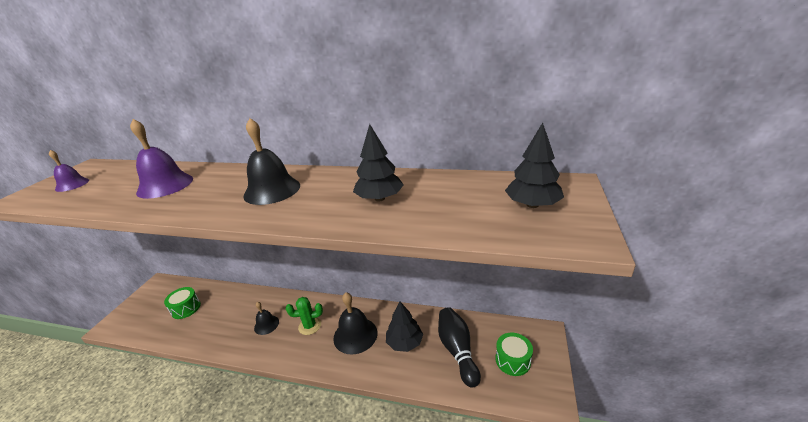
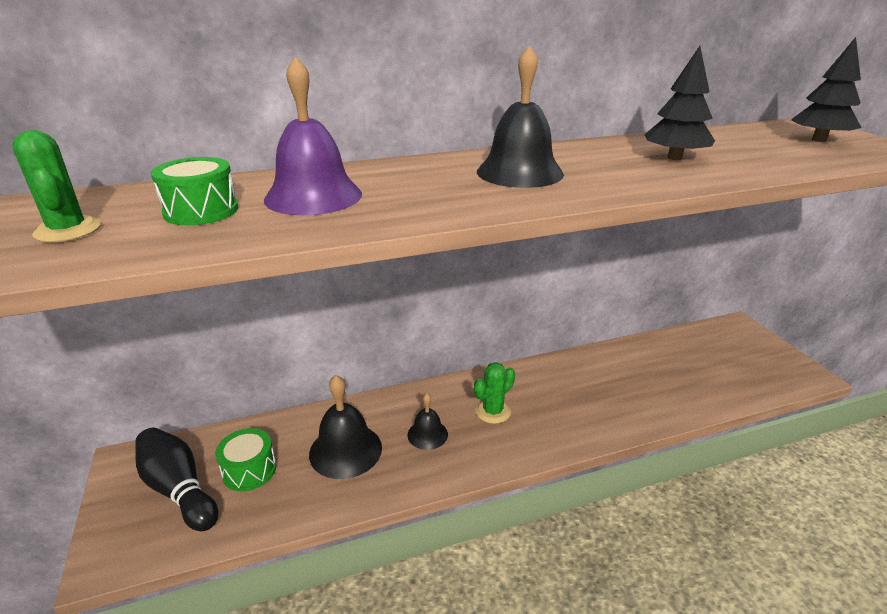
camera: 35 degrees left, 0 degrees up
purple bell [49,150,89,192] -> green cactus [12,130,101,242]
black bell [333,292,378,355] -> black bell moved to [309,375,382,479]
black tree [386,302,423,352] -> none
black bowling pin [438,307,481,388] -> black bowling pin moved to [135,428,218,531]
green drum [496,333,533,376] -> green drum moved to [151,157,238,225]

